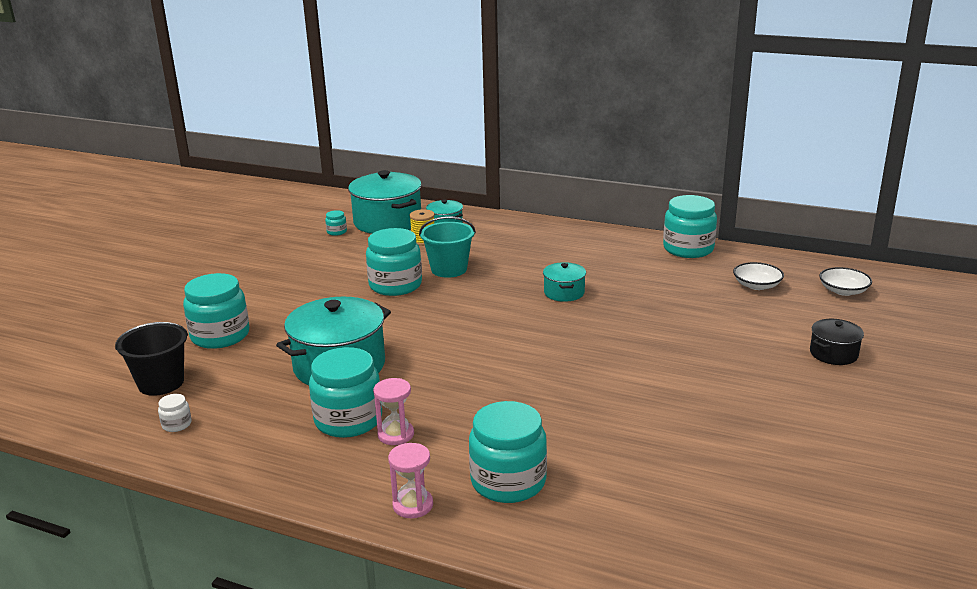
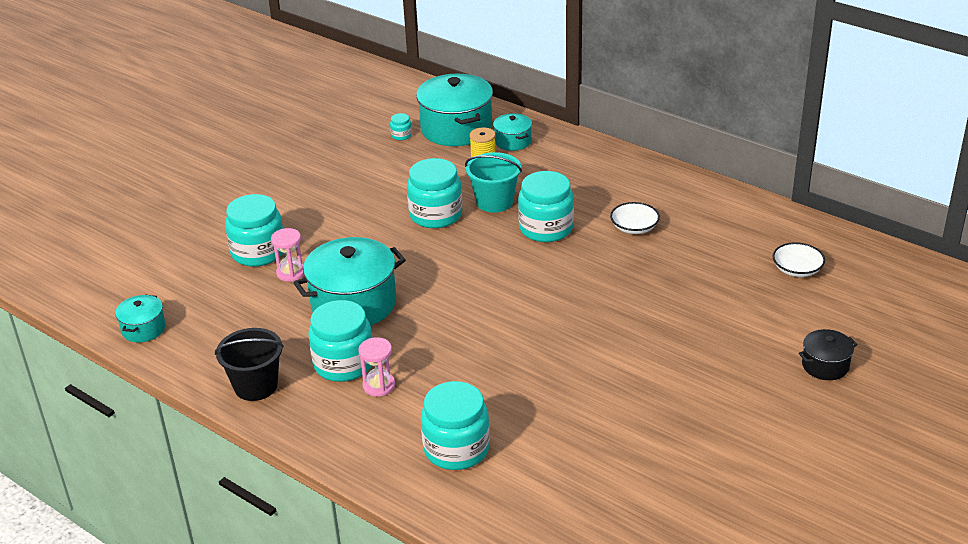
camera: 15 degrees right, 10 degrees up
black bucket [115,322,188,396] -> black bucket moved to [215,328,284,401]
white jar [158,394,192,432] -> none
pink hourglass [388,443,433,518] -> pink hourglass moved to [271,228,304,282]
turquoise pot [543,262,586,302] -> turquoise pot moved to [115,295,166,342]
turquoise jar [663,195,717,258] -> turquoise jar moved to [518,171,574,242]
white bowl [819,267,872,296] -> white bowl moved to [610,202,660,234]

